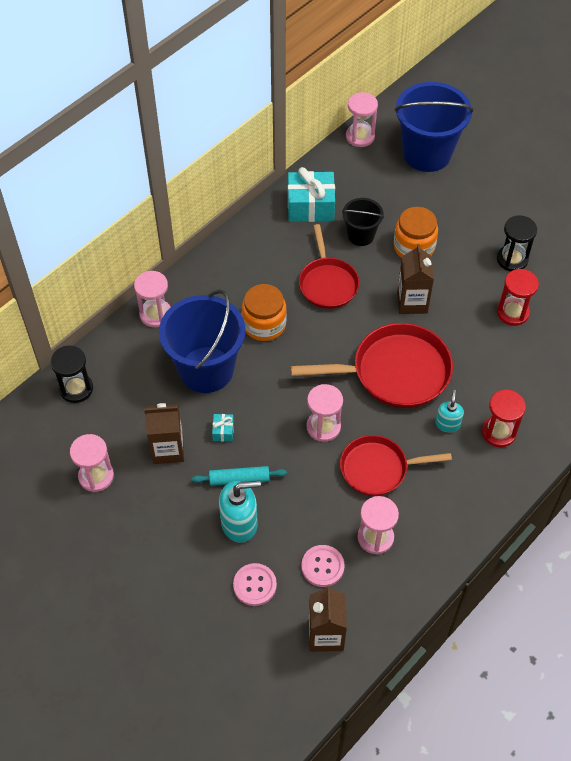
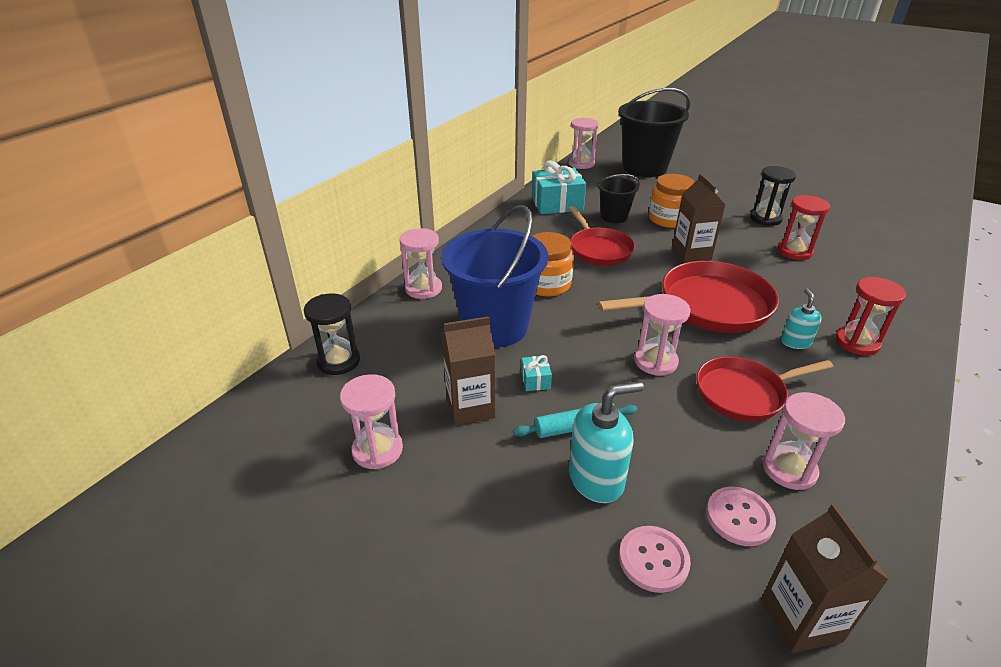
camera: 10 degrees left, 20 degrees down
blue bucket [394,82,473,172] -> black bucket [618,88,690,177]

